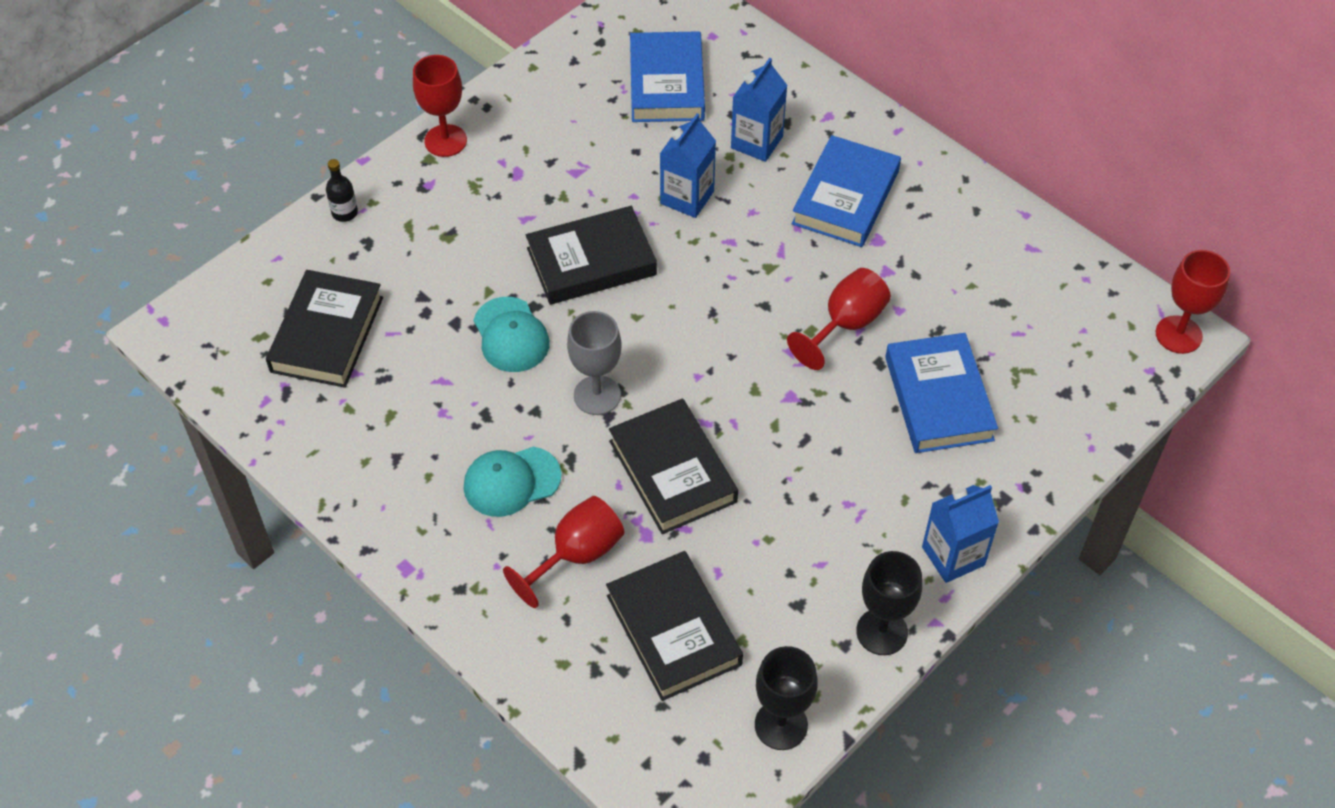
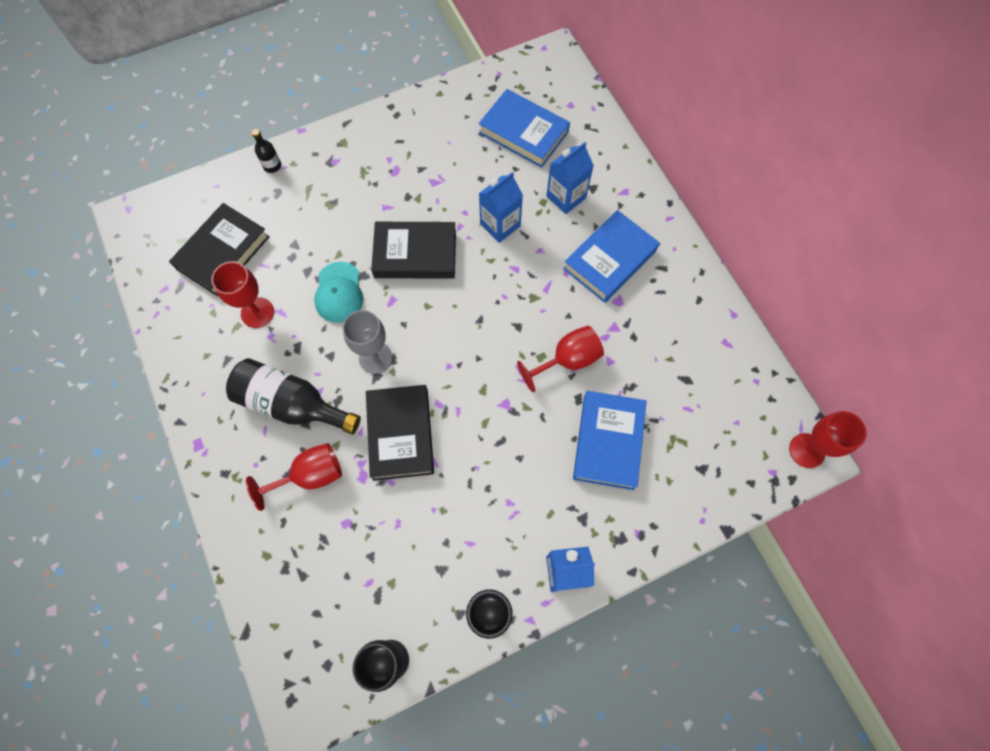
camera: 20 degrees right, 15 degrees up
red goblet [413,55,467,157] -> red goblet moved to [211,261,274,328]
turquoise cap [464,447,562,517] -> black bottle [226,358,361,434]
black book [606,551,743,701] -> none
blue book [630,31,705,122] -> blue book turned 75 degrees counterclockwise [479,89,570,168]

